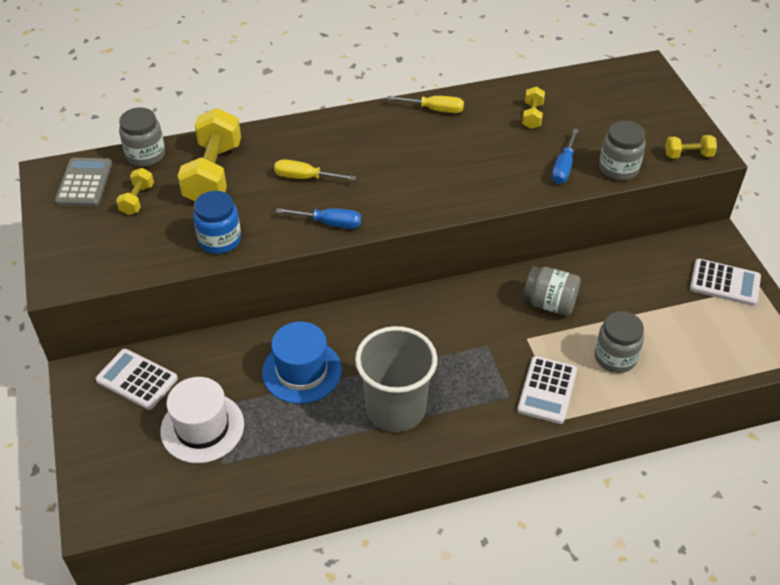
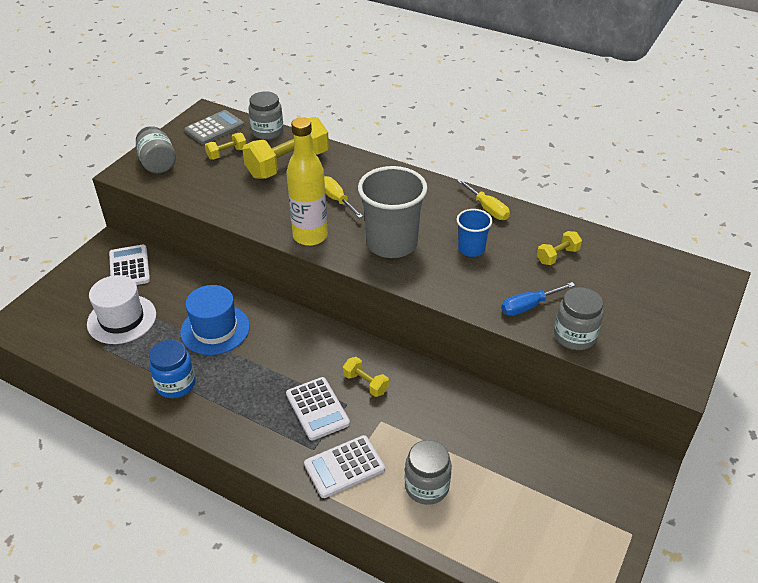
camera: 45 degrees right, 5 degrees down
blue jar [193,191,241,254] -> blue jar moved to [149,340,196,398]
blue screwdriver [276,208,361,229] -> yellow bottle [287,117,328,246]
grey cup [355,326,437,432] -> grey cup moved to [358,166,428,258]
grey jar [523,266,581,316] -> grey jar moved to [136,126,176,173]
yellow dumbbell [665,135,717,158] -> yellow dumbbell moved to [343,357,389,397]
white calculator [690,259,761,306] -> white calculator moved to [286,377,350,441]
none -> blue cup [457,209,493,257]

